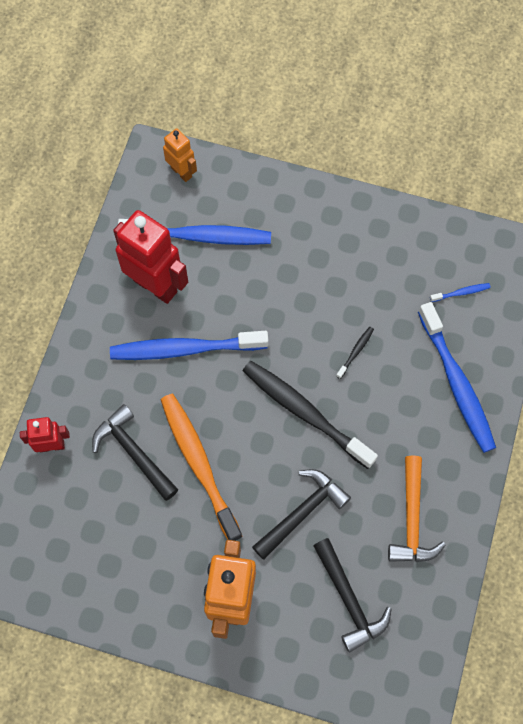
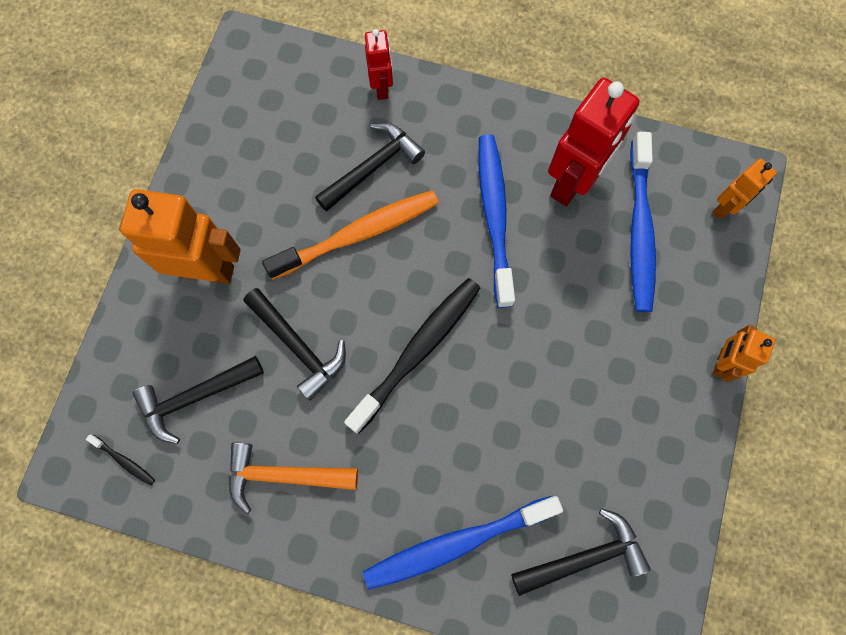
camera: 90 degrees right, 5 degrees up
black toothbrush [336,327,374,379] -> black toothbrush moved to [86,434,155,486]
blue toothbrush [430,283,491,302] -> black hammer [511,508,651,596]
none -> orange robot [713,325,775,382]

